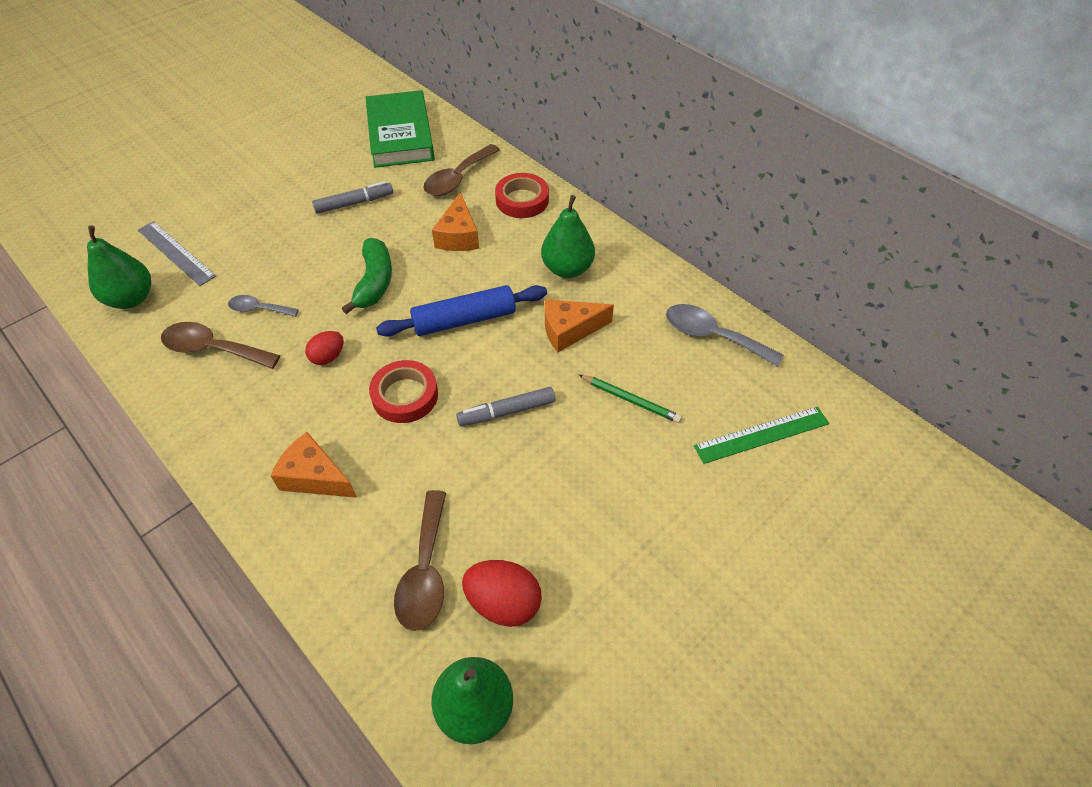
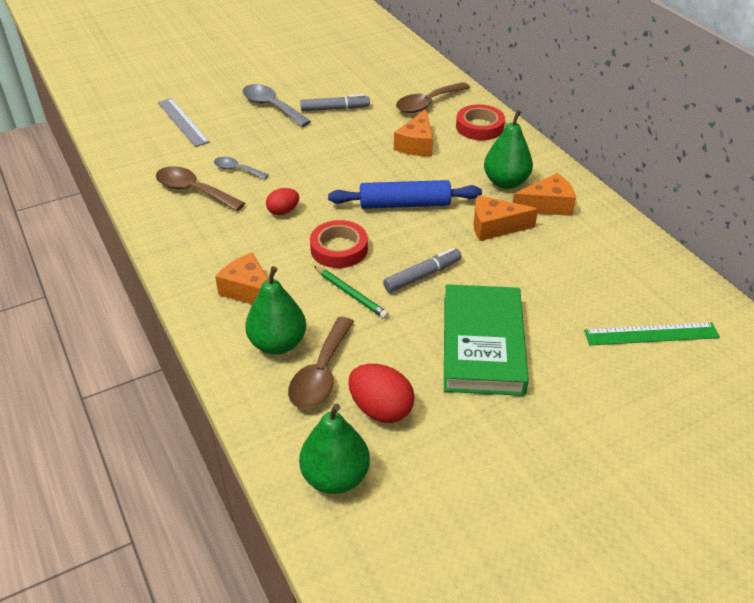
camera: 15 degrees right, 10 degrees down
green pear [87,225,151,309] -> green pear moved to [245,266,306,355]
green banana [342,238,392,314] -> none
green book [366,90,435,168] -> green book moved to [444,284,529,396]
grey marker [456,387,555,426] -> grey marker turned 150 degrees clockwise [383,248,462,292]
green pencil [578,374,682,423] -> green pencil moved to [314,266,389,319]
grey spoon [666,304,784,367] -> grey spoon moved to [243,84,311,127]
none -> orange cheese [513,173,576,216]

